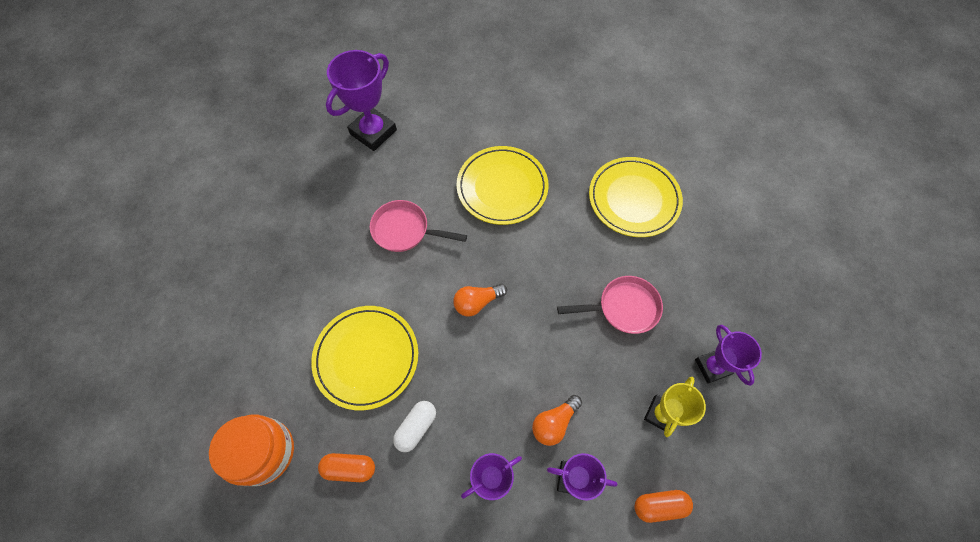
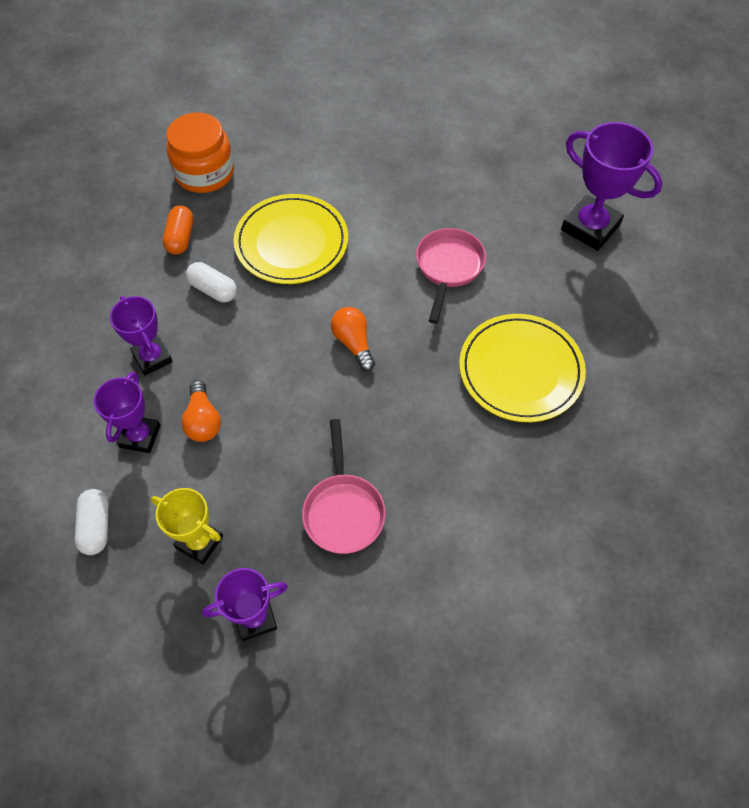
camera: 90 degrees right, 5 degrees down
orange light bulb [532,395,582,446] -> orange light bulb turned 150 degrees counterclockwise [181,380,221,442]
yellow plate [589,157,683,237] -> none
orange capsule [634,490,693,523] -> white capsule [75,489,109,555]

